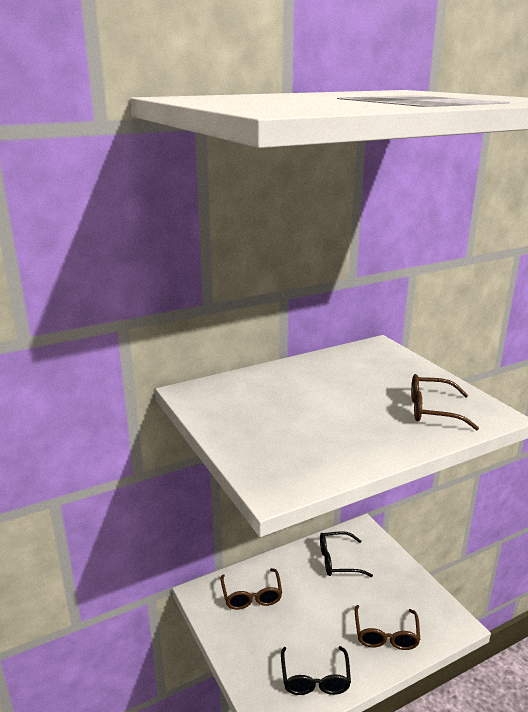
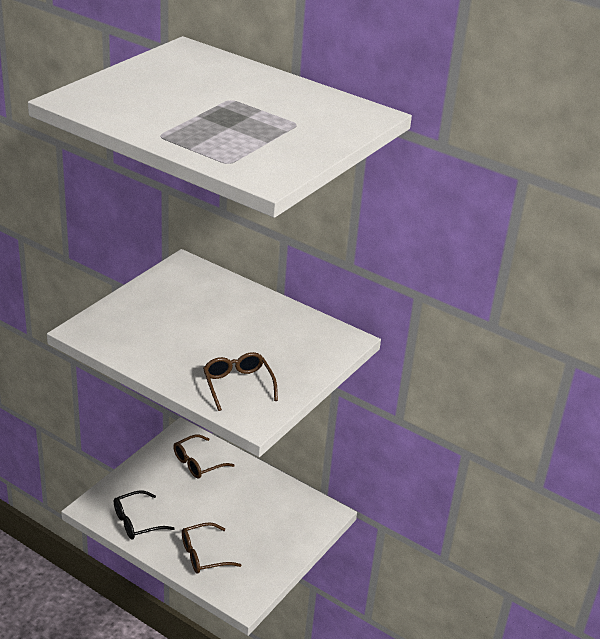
camera: 60 degrees right, 10 degrees up
black glasses [320,531,373,577] -> none

